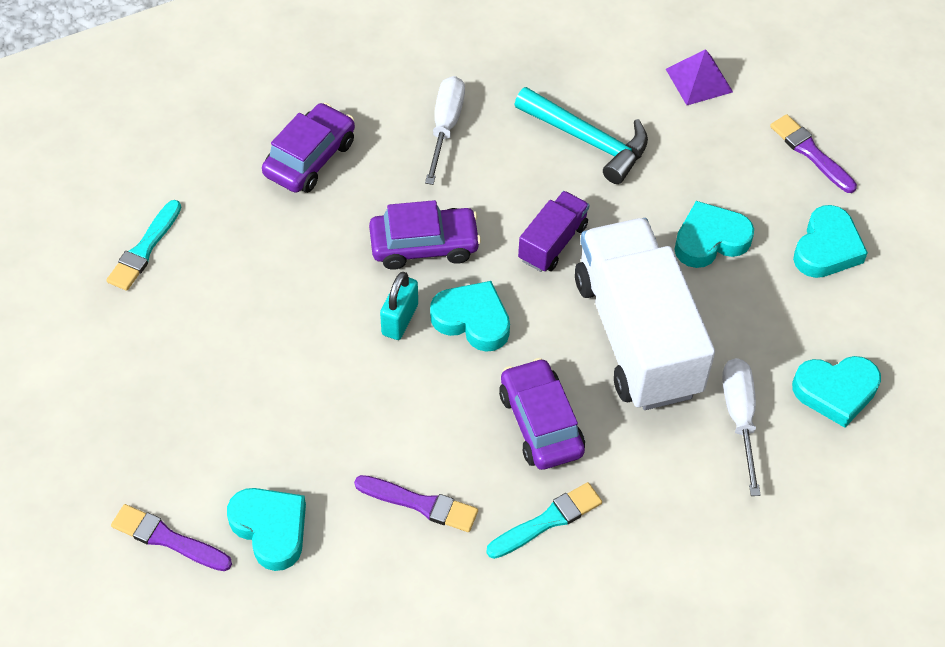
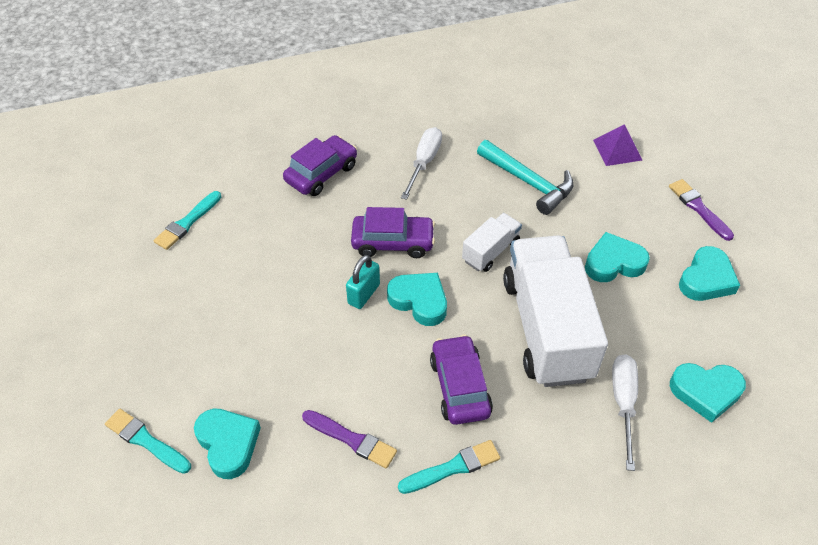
camera: 10 degrees right, 5 degrees down
purple brush [111,504,232,571] -> turquoise brush [105,409,191,474]
purple truck [518,191,589,272] -> white truck [462,213,522,272]

